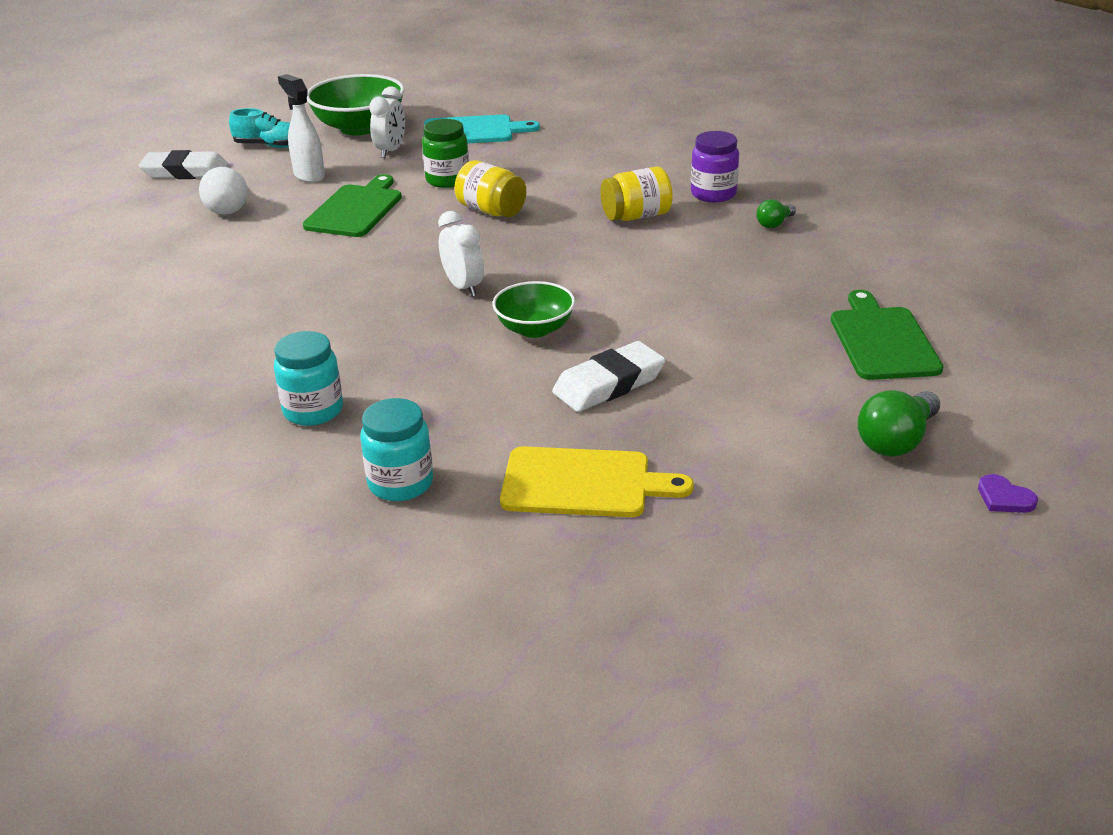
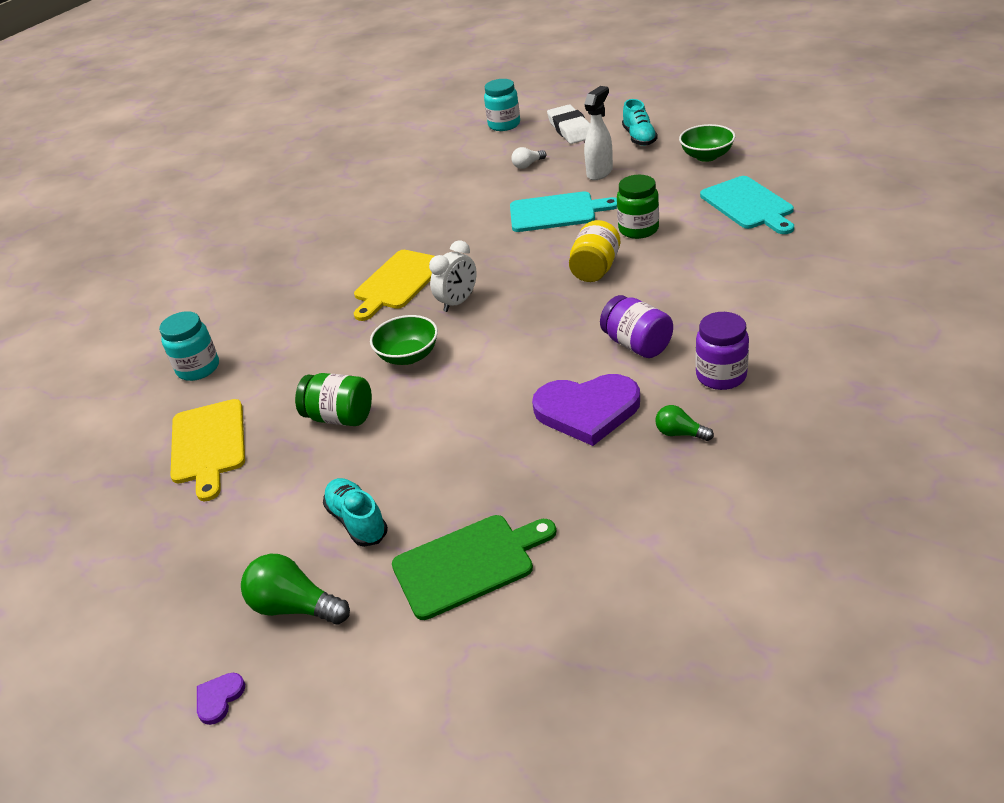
camera: 75 degrees right, 5 degrees up
white light bulb [199,167,248,215] -> white light bulb [511,147,546,169], size x0.58
turquoise jar [274,331,343,426] -> turquoise jar moved to [484,79,520,131]
green cutting board [303,174,402,237] -> turquoise cutting board [510,191,617,232]
green bowl [307,74,404,135] -> green bowl [679,124,735,162], size x0.62
white clock [369,86,405,158] -> none
white eraser [552,341,666,412] -> green jar [295,373,372,426]
yellow jar [600,166,673,221] -> purple jar [600,295,673,358]
none -> turquoise shoe [323,478,388,547]
none -> yellow cutting board [354,250,434,321]
none -> purple heart [532,374,640,446]

